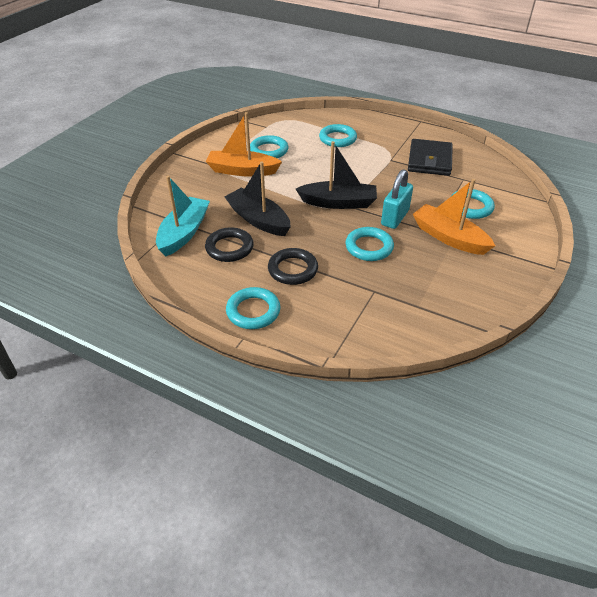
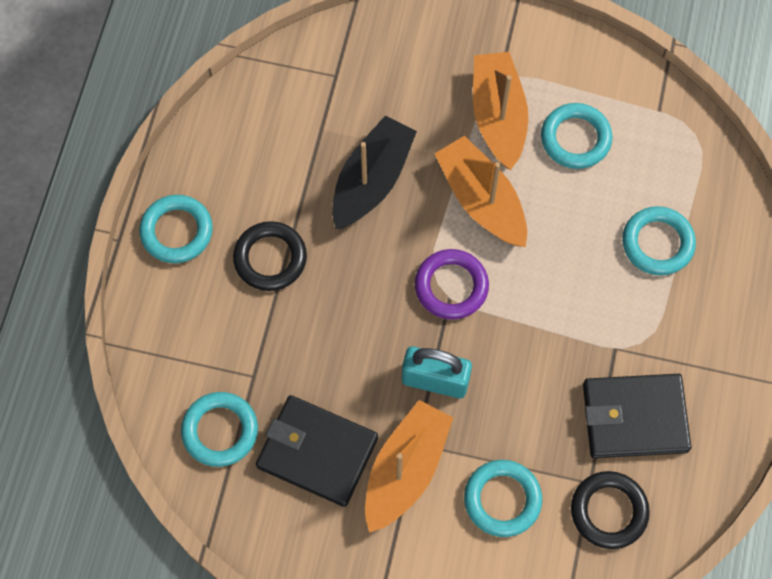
camera: 75 degrees right, 25 degrees up
turquoise boat [156,176,210,256] -> none
black ring [205,227,254,262] -> black ring moved to [571,471,650,549]
black boat [296,141,377,209] -> purple ring [415,249,489,319]
turquoise ring [345,227,394,261] -> turquoise ring moved to [181,392,258,467]
none -> black wallet [256,395,378,507]
none -> orange boat [435,136,527,247]

